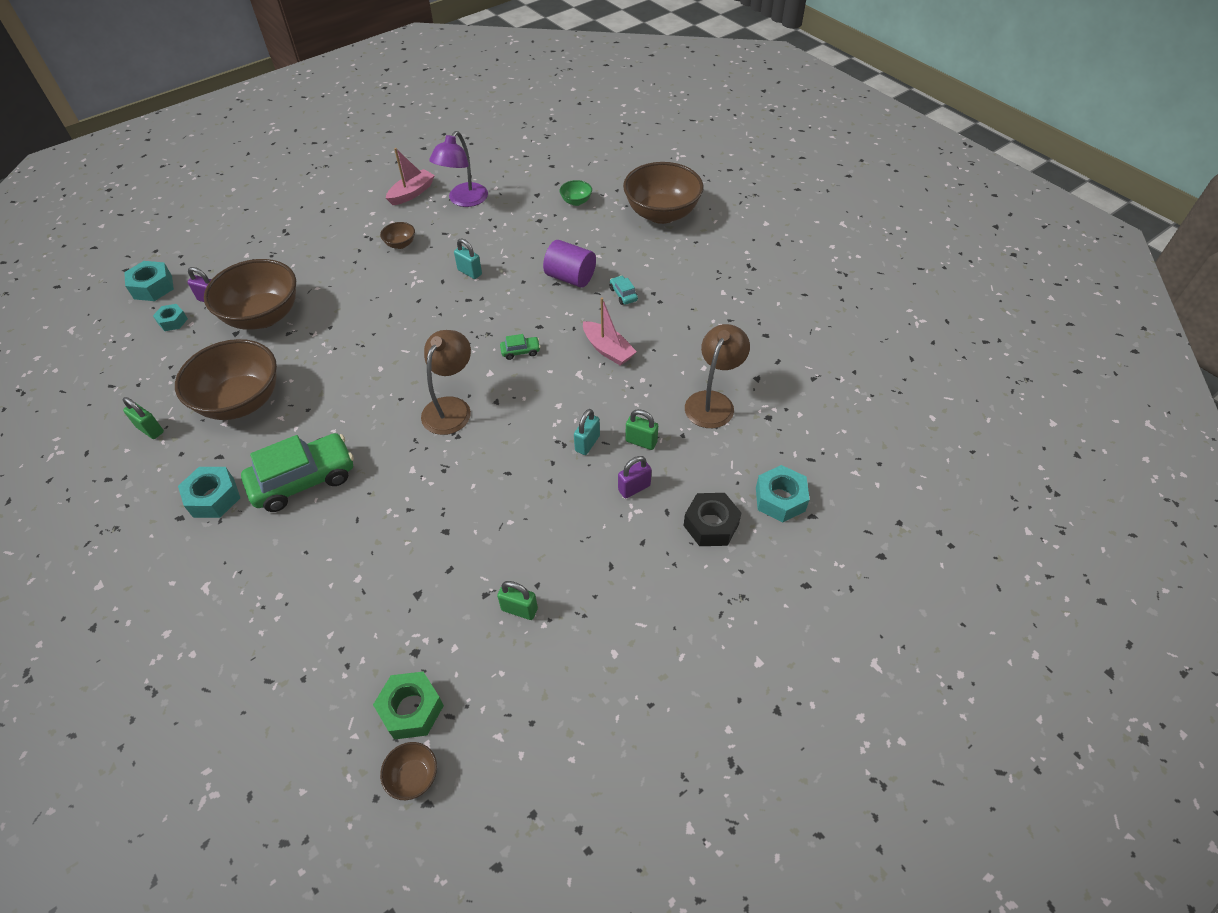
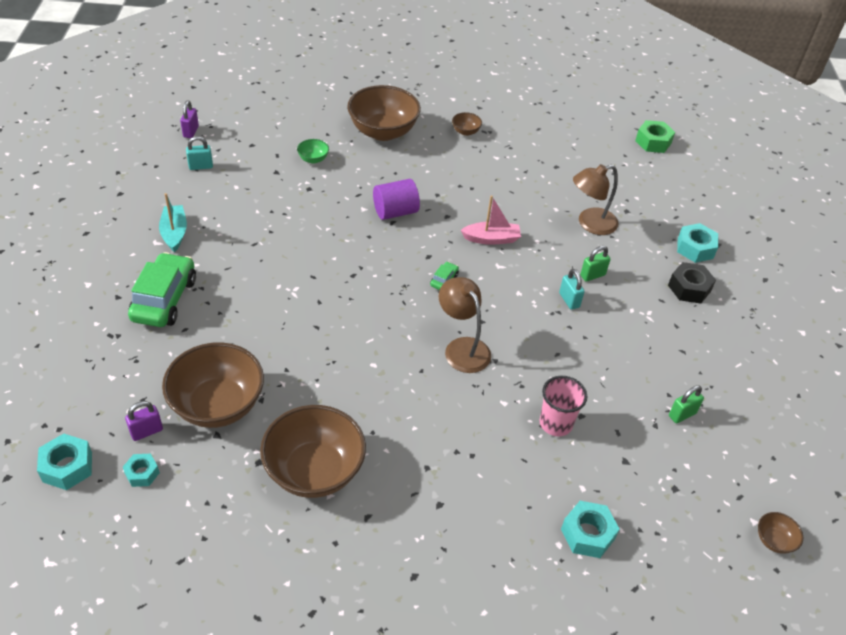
camera: 55 degrees left, 5 degrees down
green padlock [123,397,164,439] -> none
turquoise nut [178,467,240,518] -> turquoise nut moved to [561,501,620,558]
green car [241,433,354,512] -> green car moved to [128,252,196,327]
green nut [373,672,444,740] -> green nut moved to [635,120,675,153]
brown bowl [380,222,415,249] -> brown bowl moved to [452,112,482,136]
pink boat [386,148,435,205] -> turquoise boat [159,193,187,252]
purple lamp [429,131,488,207] -> none
turquoise padlock [454,238,482,279] -> turquoise padlock moved to [186,136,213,170]
turquoise car [610,275,638,305] -> none
purple padlock [618,456,652,499] -> purple padlock moved to [180,100,199,138]
brown lamp [685,324,750,428] -> brown lamp turned 90 degrees counterclockwise [573,164,619,235]
none -> pink cup [540,376,587,436]

